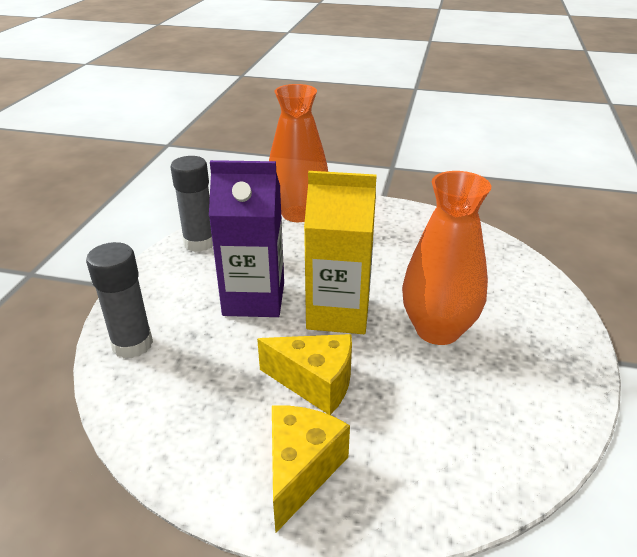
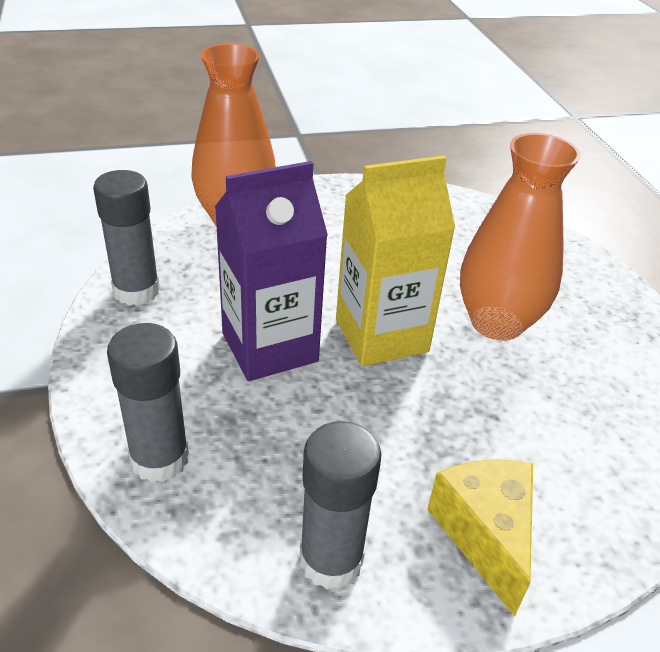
camera: 30 degrees left, 5 degrees up
yellow cheese [257,334,352,415] -> none
none -> grey glue stick [300,421,382,589]

